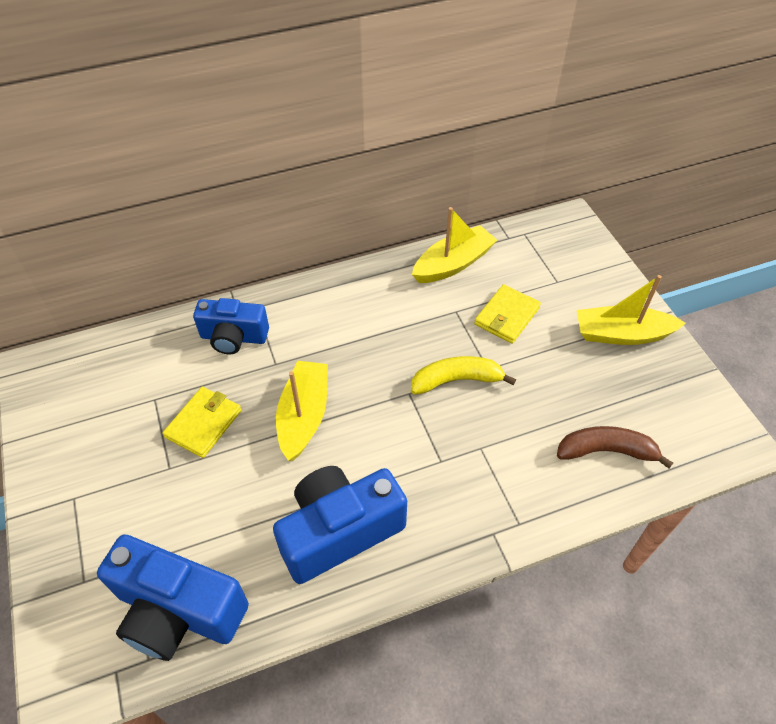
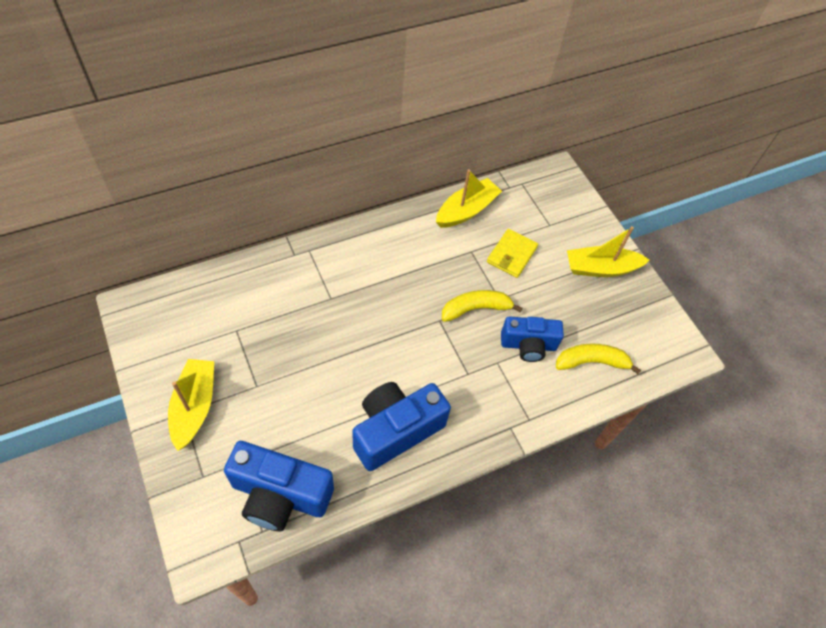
camera: 10 degrees left, 5 degrees up
yellow wallet [163,387,242,458] -> none
blue camera [193,298,269,354] -> blue camera moved to [501,316,564,362]
yellow boat [276,361,328,461] -> yellow boat moved to [168,359,214,451]
brown banana [557,426,673,468] -> yellow banana [556,343,641,374]

